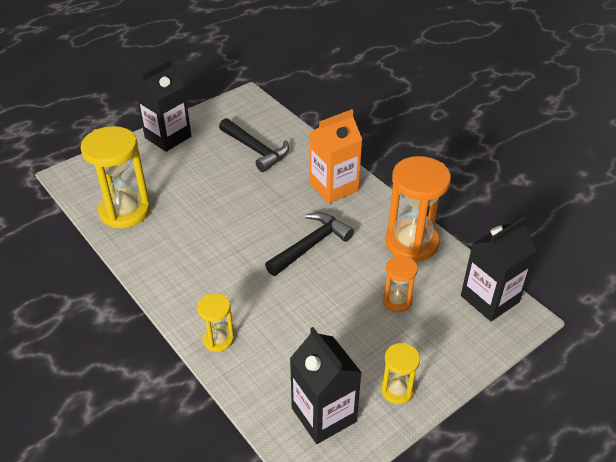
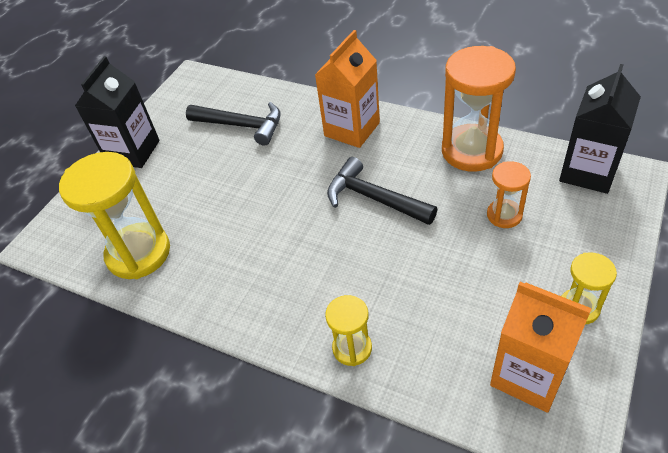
camera: 20 degrees left, 5 degrees up
black hammer [265,212,354,276] -> black hammer turned 75 degrees counterclockwise [327,157,437,225]
black carton [290,327,362,444] -> orange carton [490,282,591,413]

